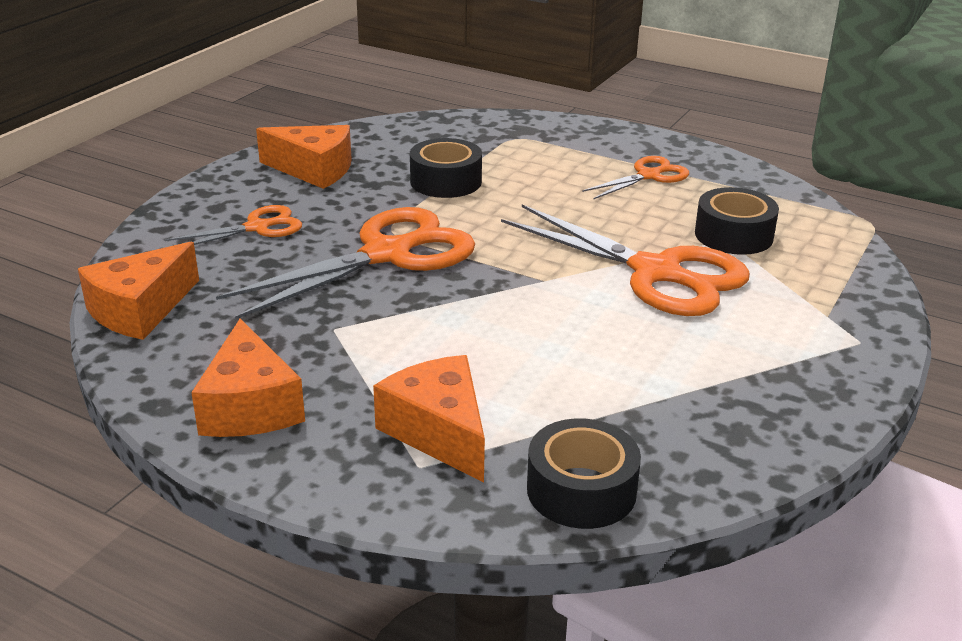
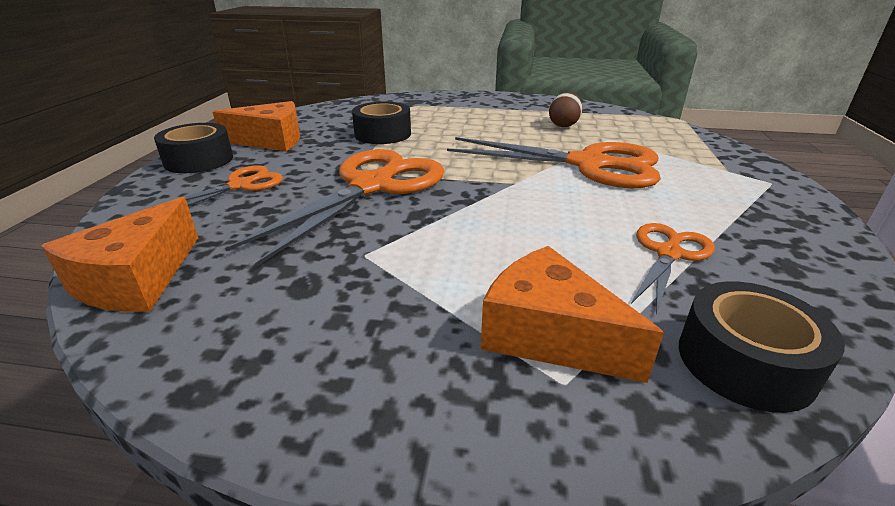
camera: 20 degrees left, 0 degrees up
orange cheese [191,318,305,437] -> none
orange scissors [582,156,689,200] -> orange scissors moved to [631,223,715,315]
black tape [695,187,779,255] -> black tape moved to [154,123,233,173]
none -> brown egg [549,92,583,127]

